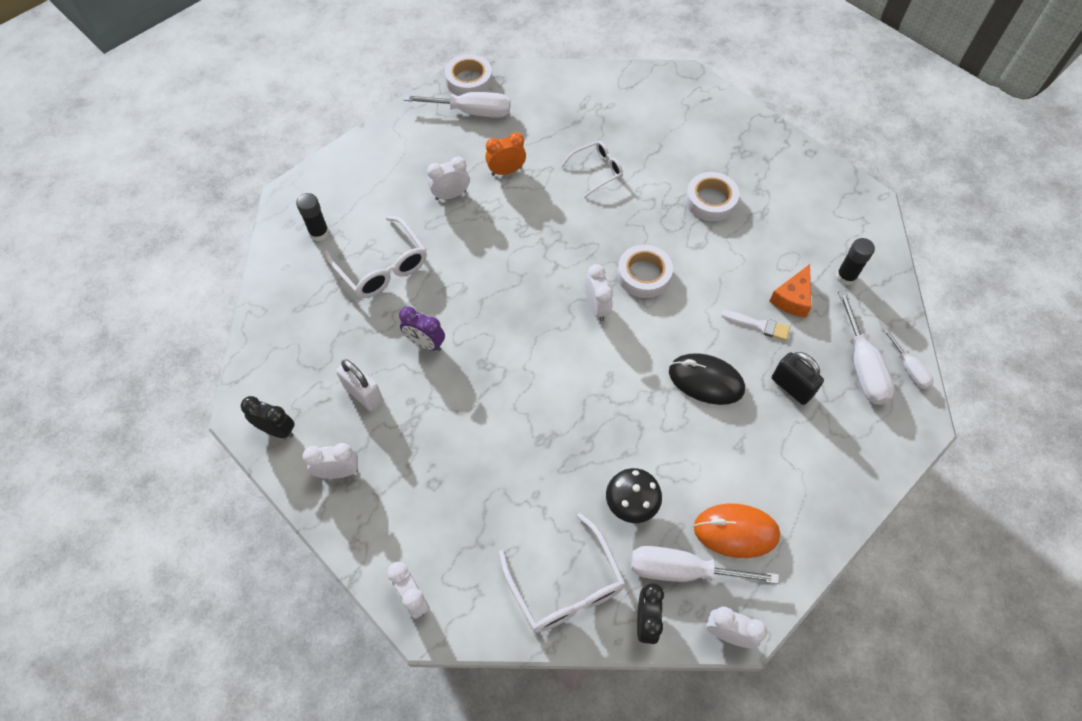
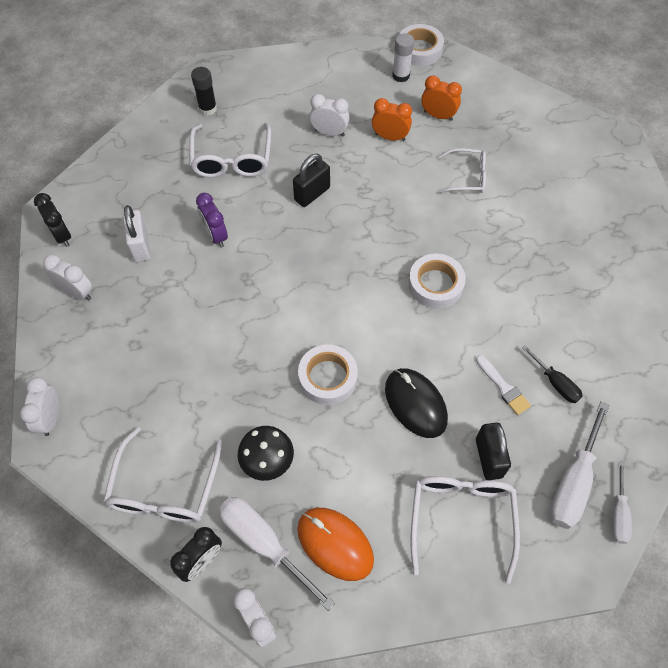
camera: 35 degrees right, 0 degrees up
white screwdriver [403,92,511,118] -> white glue stick [392,33,414,82]
white clock [586,264,613,321] -> none
white tape [685,172,739,221] -> white tape moved to [298,344,358,405]
orange cheese [769,264,811,318] -> black screwdriver [522,345,583,403]
black glue stick [836,238,875,285] -> none
none -> black padlock [293,153,330,207]
none -> white glasses [411,476,520,584]
none -> orange clock [421,75,462,121]

